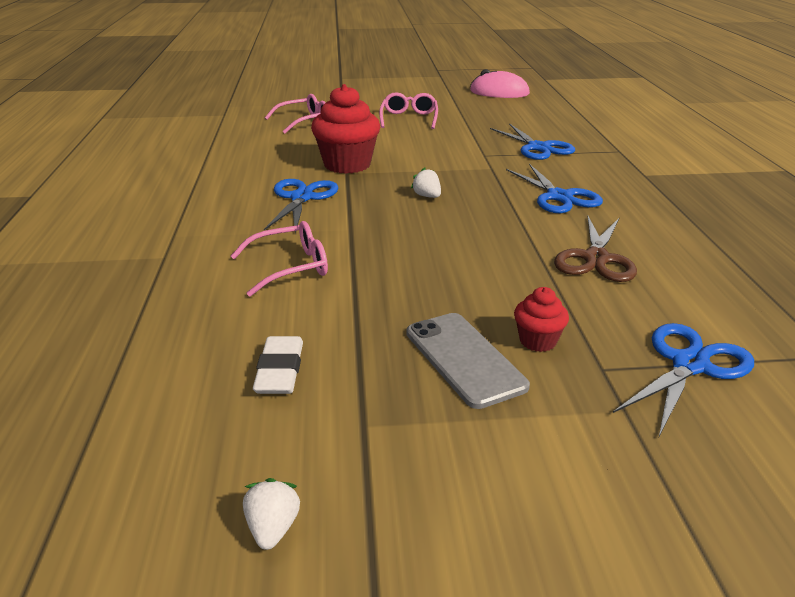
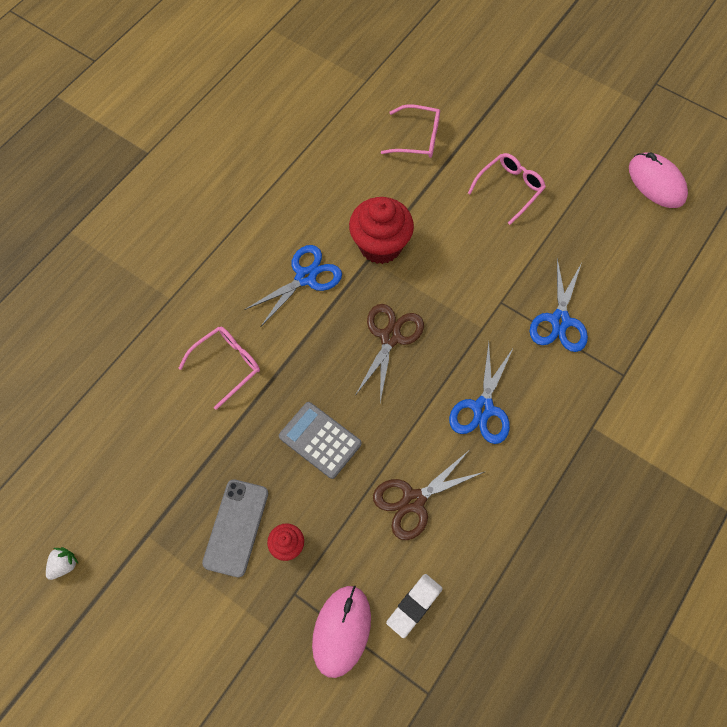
camera: 40 degrees right, 35 degrees up
pink glasses [231,221,328,297] -> pink glasses turned 60 degrees counterclockwise [178,327,260,410]
white eraser [253,336,303,394] -> white eraser moved to [386,574,443,638]
white strawberry [411,167,441,198] -> brown scissors [356,304,424,402]
blue scissors [613,323,754,436] -> pink mouse [312,585,371,678]
none -> grey calculator [279,402,362,479]

